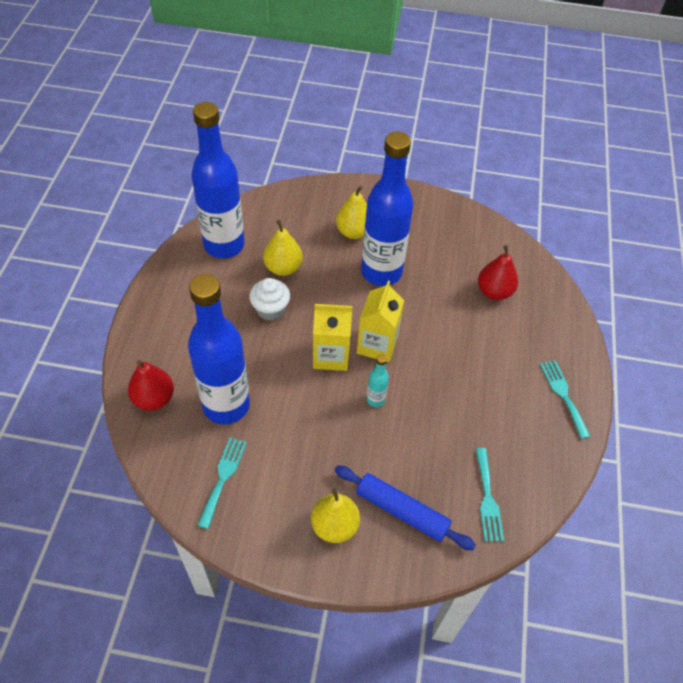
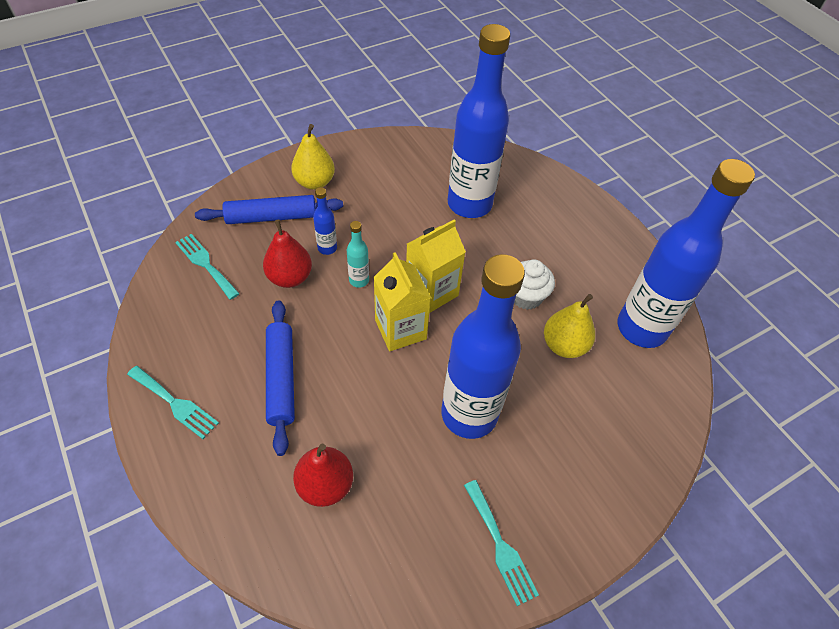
camera: 140 degrees right, 0 degrees up
red pear [128,360,174,411] -> red pear moved to [263,220,312,288]
turquoise fork [197,438,247,529] -> turquoise fork moved to [464,480,539,606]
yellow pear [336,185,367,239] -> none
none -> blue rolling pin [266,300,295,456]
none -> blue bottle [313,187,337,255]

